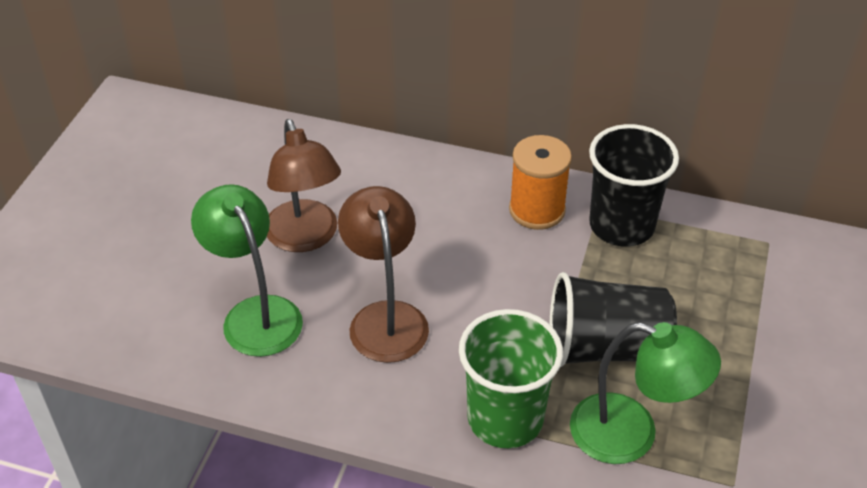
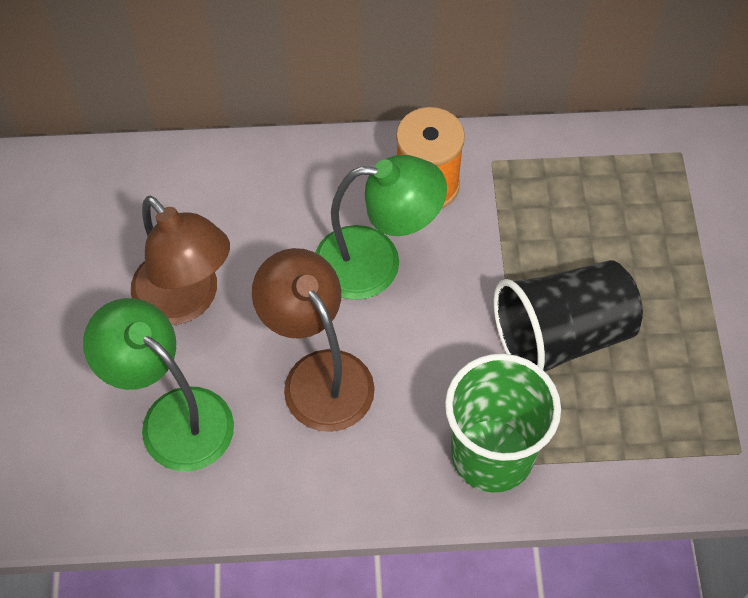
camera: 20 degrees left, 15 degrees up
green lamp [570,322,721,464] -> green lamp moved to [315,155,447,300]
black cup [589,124,679,247] -> none

